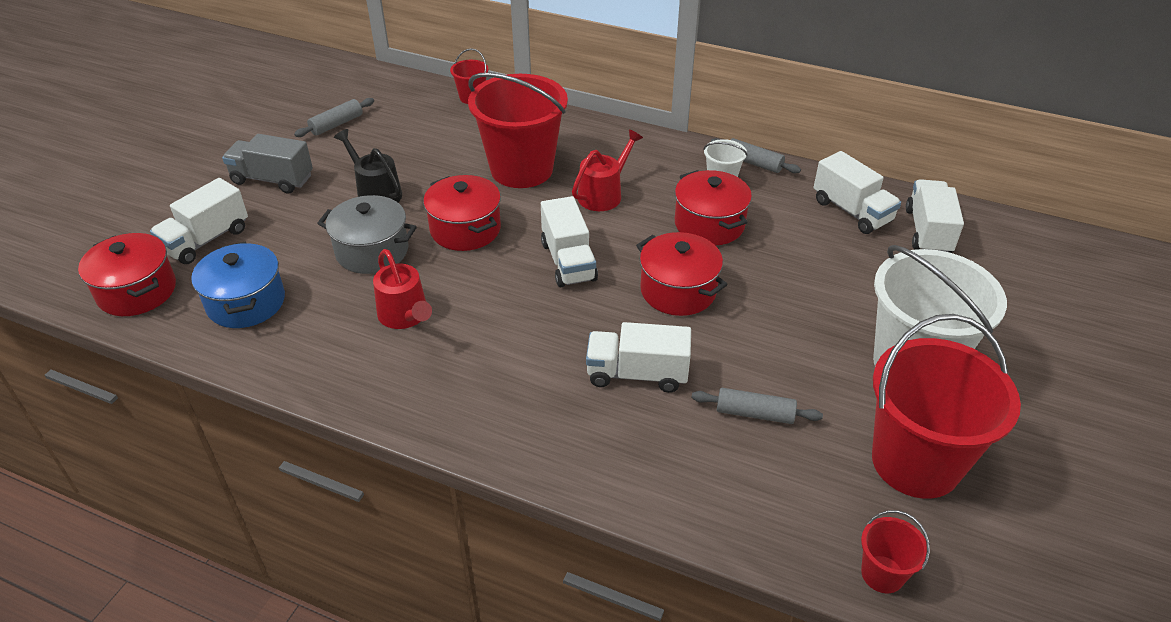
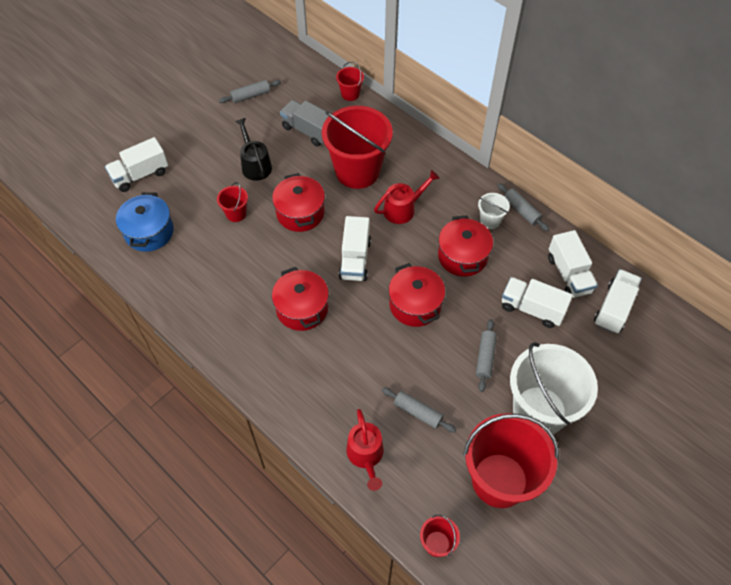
camera: 20 degrees right, 15 degrees up
red pot [78,233,176,316] -> red pot moved to [272,267,329,331]
grey truck [222,134,313,193] -> grey truck moved to [280,100,329,146]
grey pot [317,195,417,274] -> red bucket [217,182,248,222]
red watering can [373,249,432,329] -> red watering can moved to [346,409,384,491]
white truck [586,322,691,393] -> white truck moved to [502,277,573,328]
none -> grey rolling pin [476,319,497,392]

